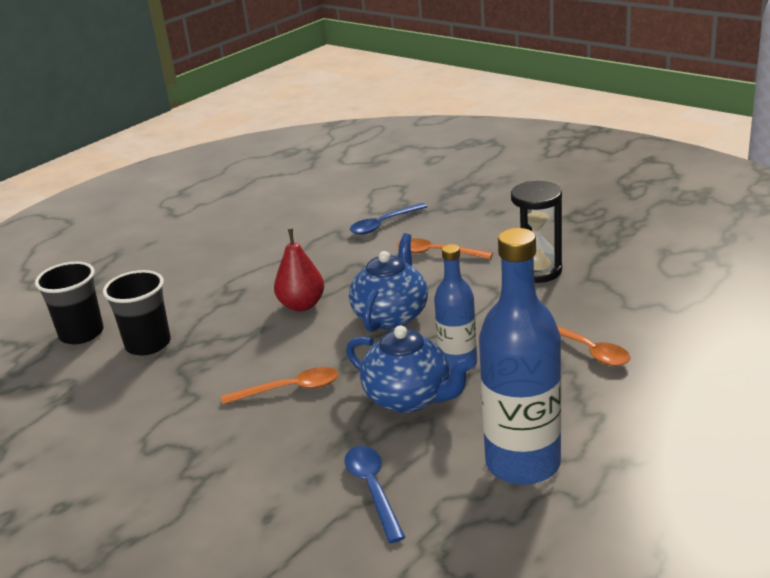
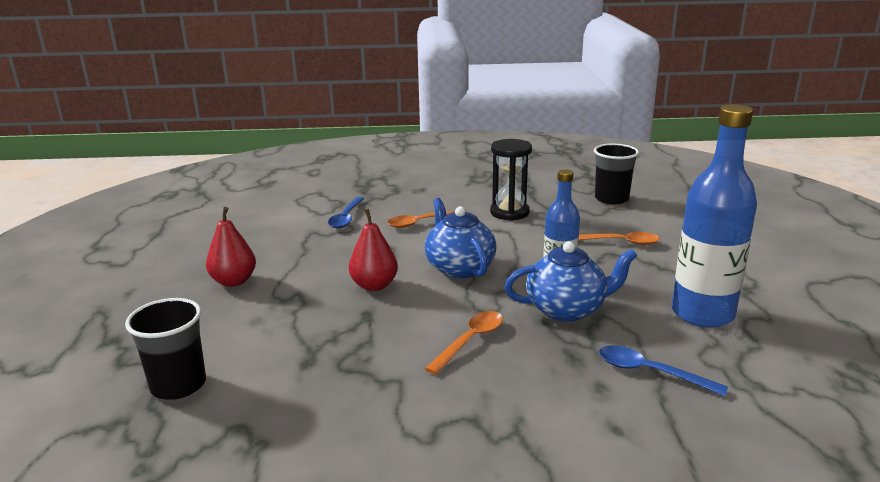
camera: 45 degrees left, 5 degrees down
black cup [103,270,171,356] -> black cup moved to [594,144,639,204]
none -> red pear [206,207,256,287]

